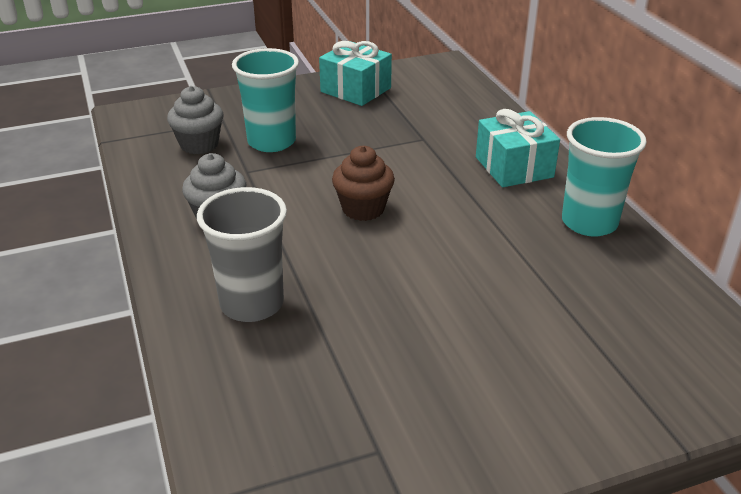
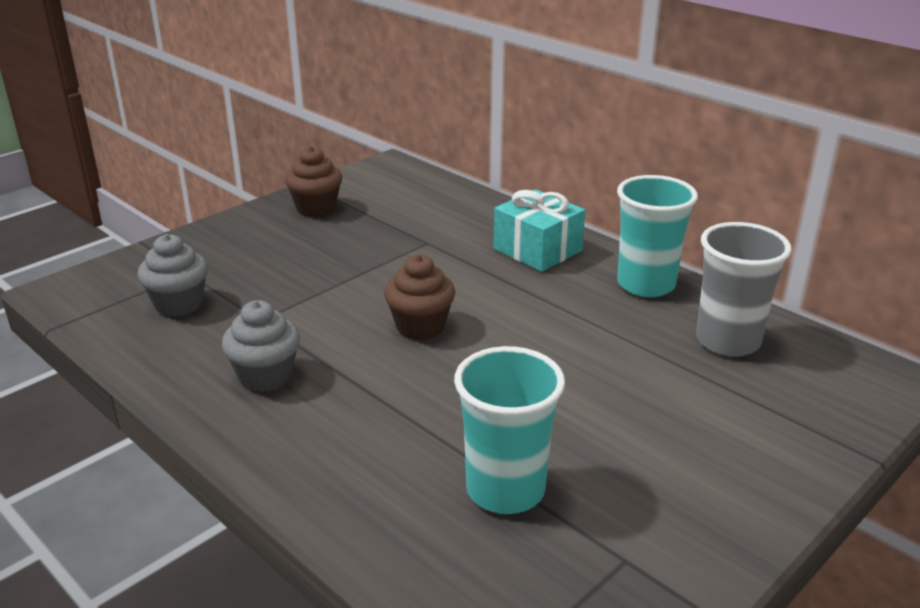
camera: 25 degrees left, 5 degrees down
grey cup [197,187,287,322] -> grey cup moved to [696,222,791,357]
turquoise cup [232,48,299,152] -> turquoise cup moved to [454,346,565,514]
turquoise gift [319,41,392,106] -> brown cupcake [285,146,342,217]

